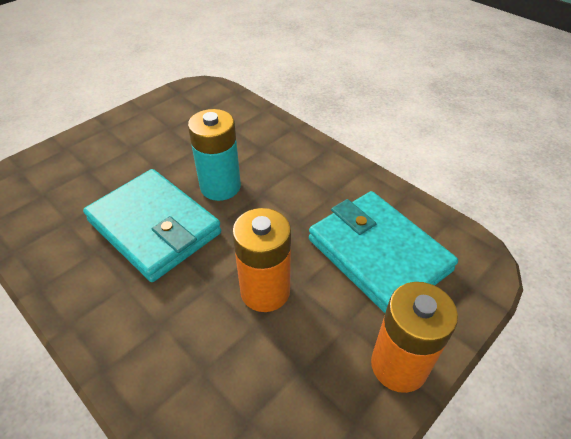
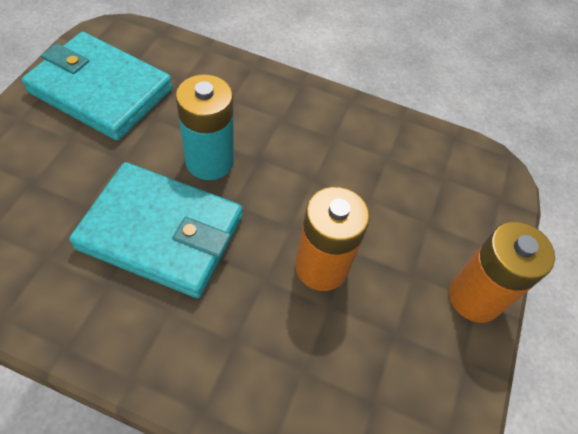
camera: 30 degrees left, 10 degrees up
turquoise wallet [309,191,458,313] -> turquoise wallet moved to [22,32,172,140]

